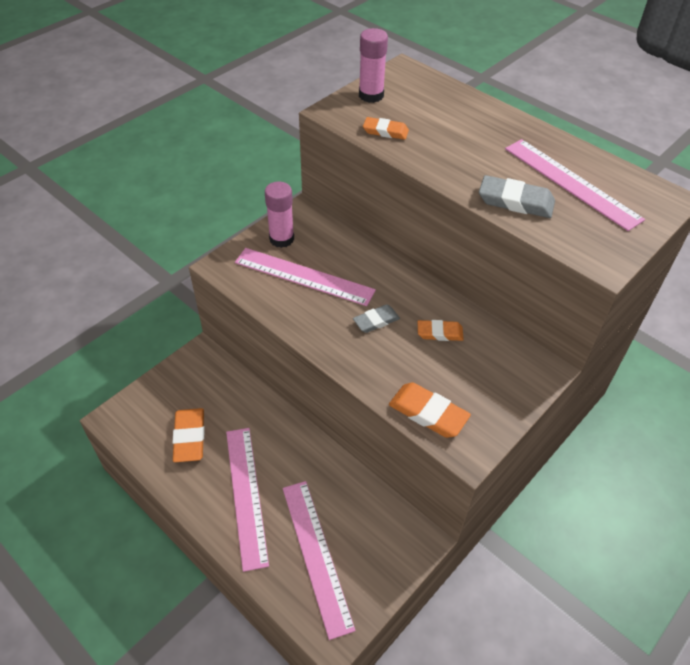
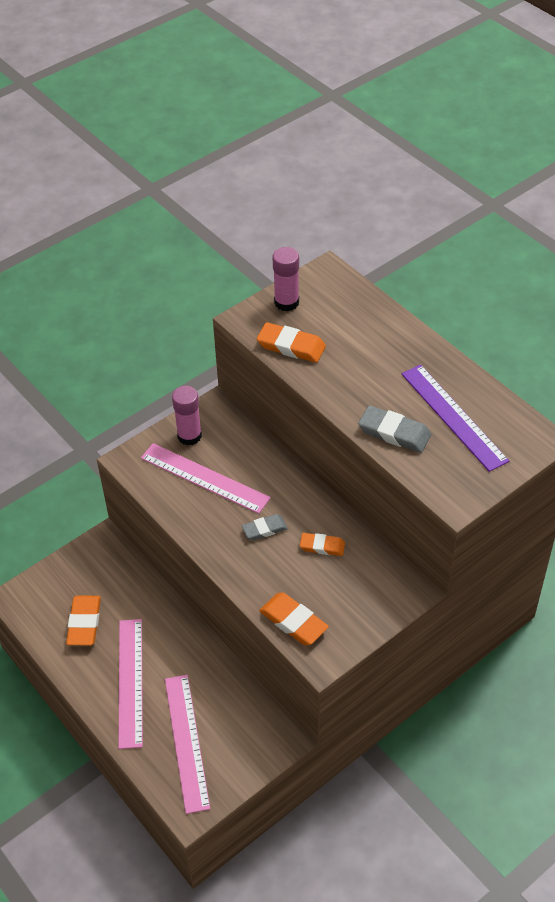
camera: 10 degrees right, 0 degrees up
orange eraser [363,117,409,140] -> orange eraser [257,322,326,363], size x1.53
pink ruler [505,139,645,231] -> purple ruler [402,365,509,472]

